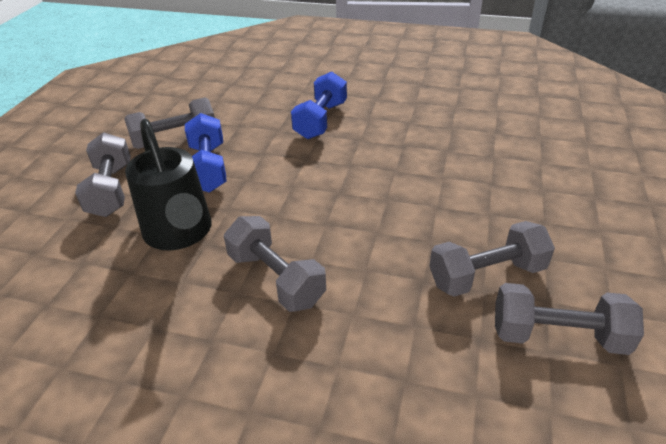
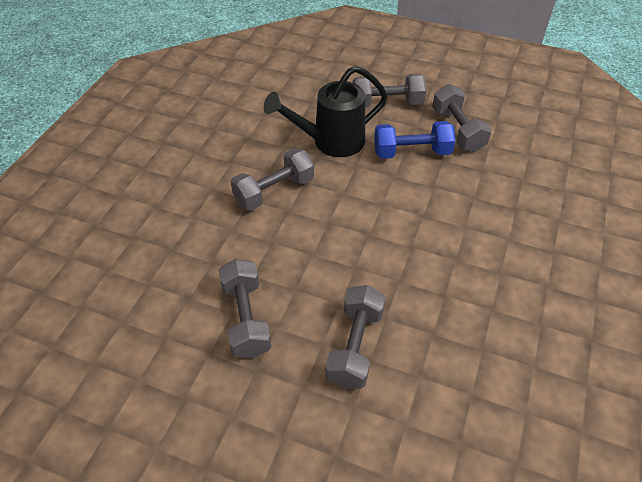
camera: 95 degrees right, 10 degrees up
blue dumbbell [291,71,347,139] -> none
grey dumbbell [495,283,644,355] -> grey dumbbell moved to [325,285,386,389]

